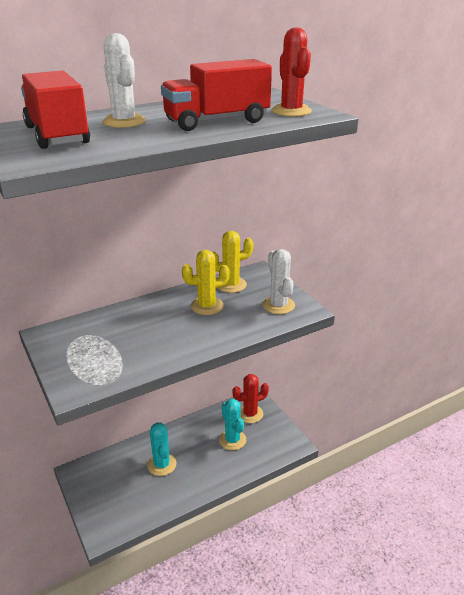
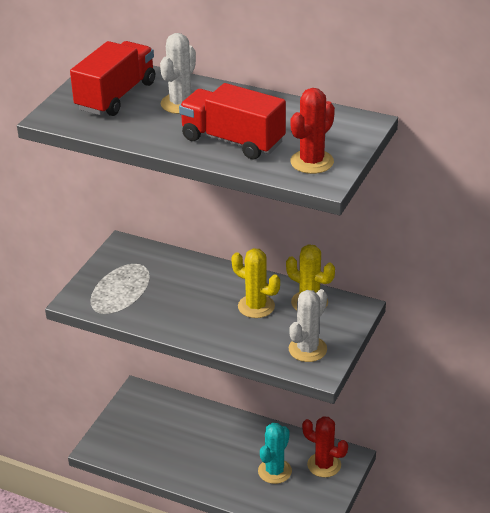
camera: 55 degrees right, 5 degrees up
turquoise cactus [147,422,176,476] -> none

